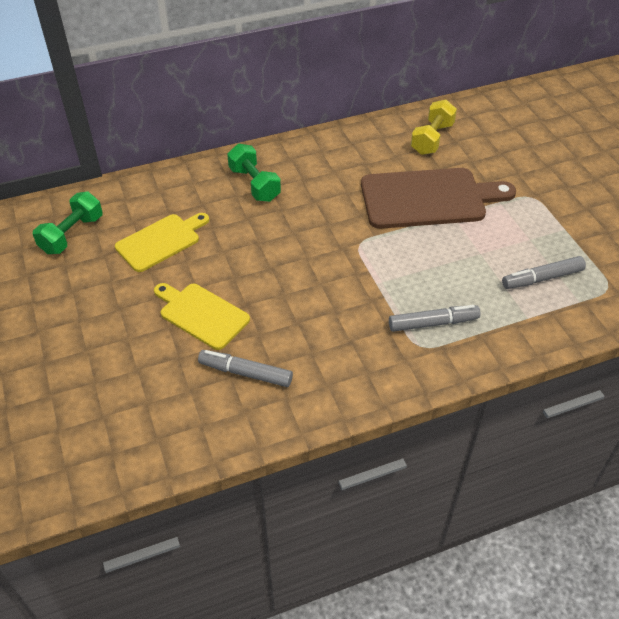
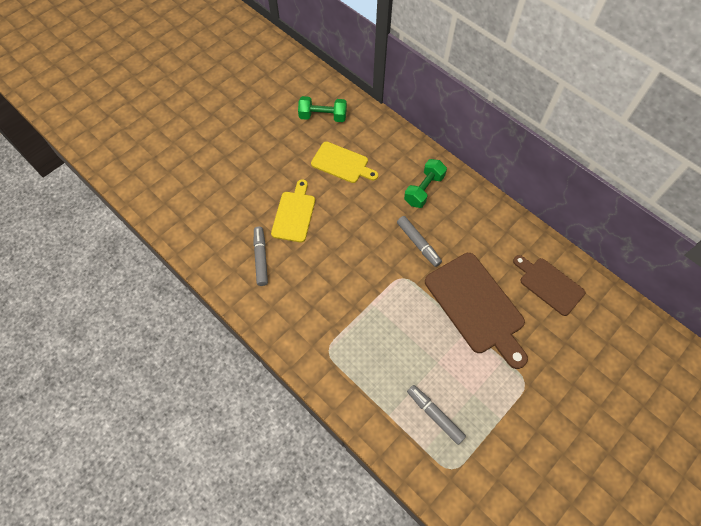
camera: 65 degrees right, 15 degrees up
grey marker [389,305,481,332] -> grey marker moved to [397,216,442,267]
yellow dumbbell [411,99,457,155] -> brown cutting board [513,255,585,316]

